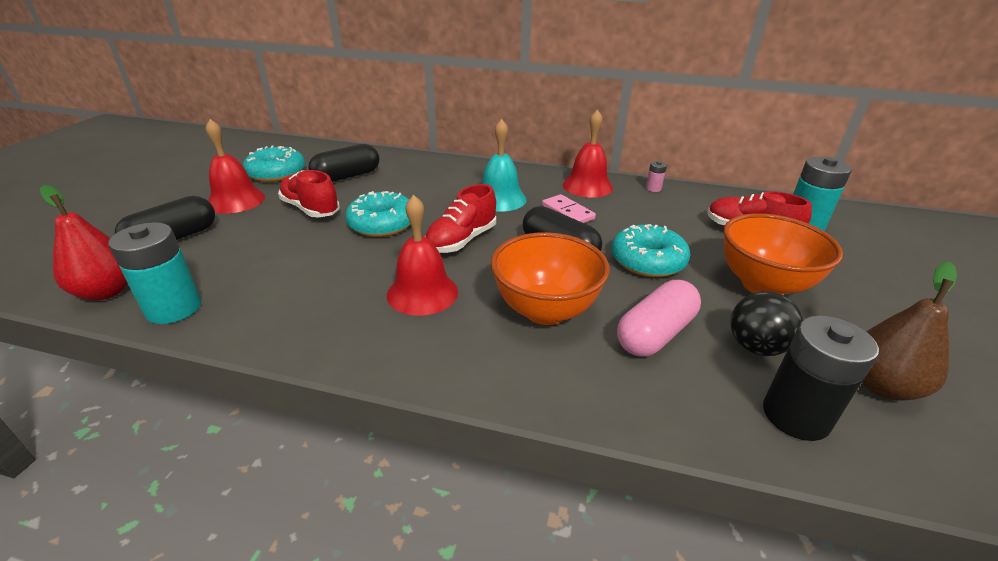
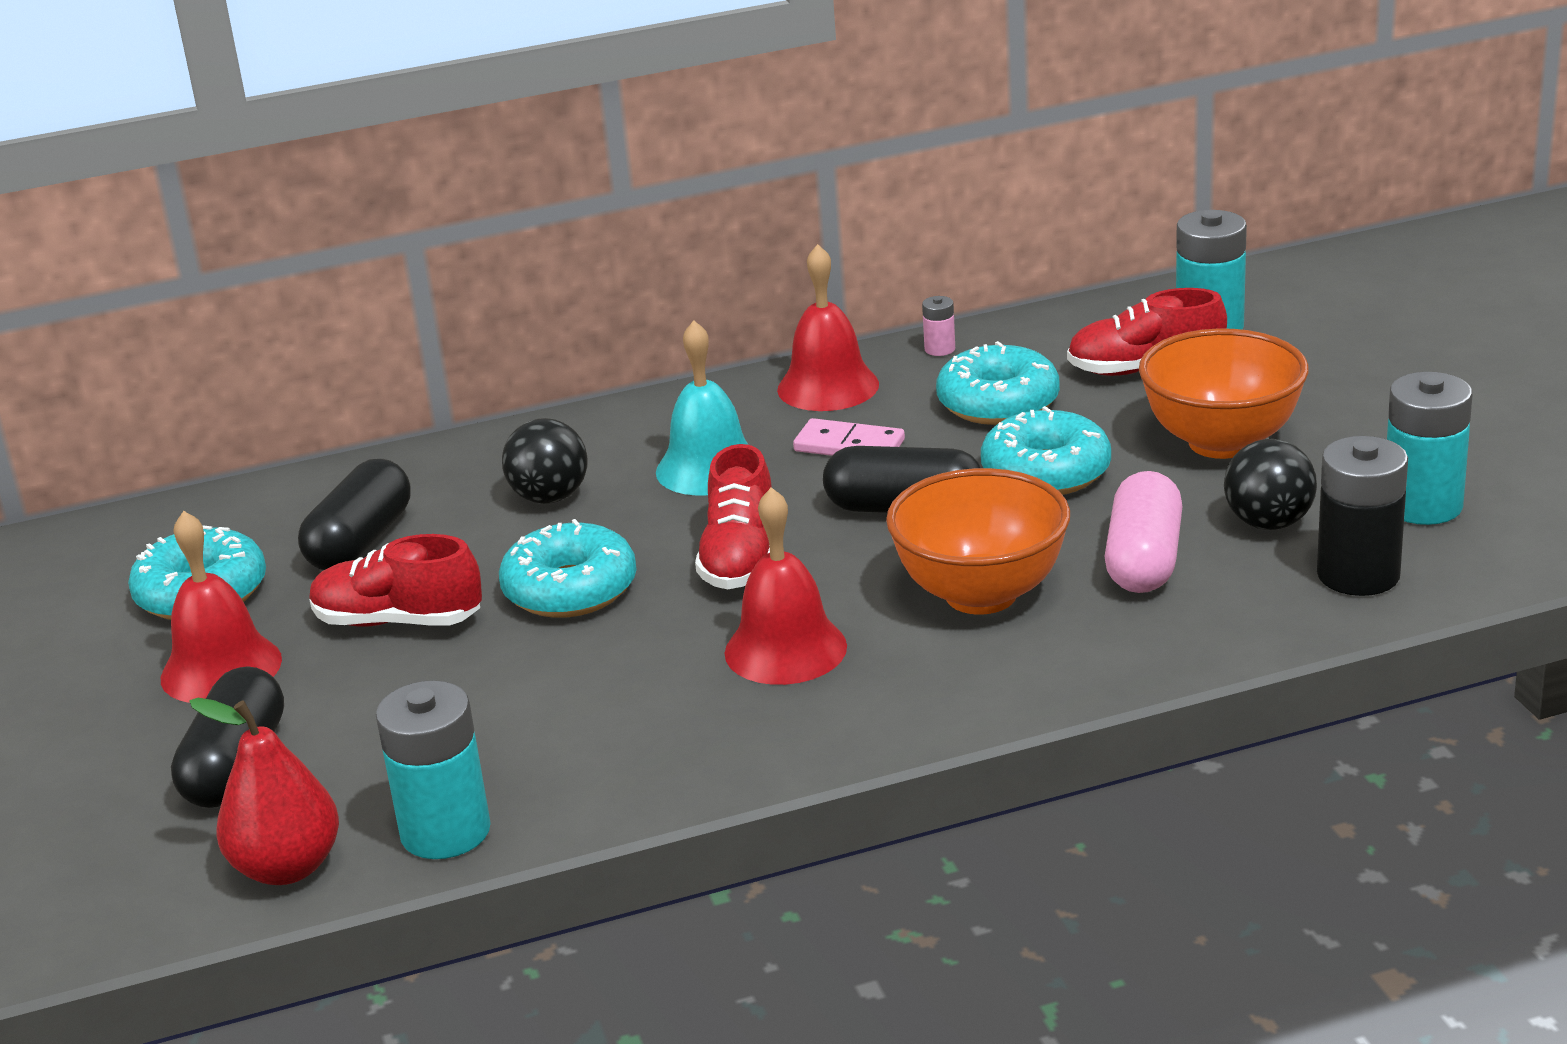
camera: 30 degrees left, 5 degrees down
brown pear [862,261,957,400] -> turquoise battery [1387,372,1472,525]
none -> black ball [502,418,587,504]
none -> turquoise donut [936,341,1060,425]

